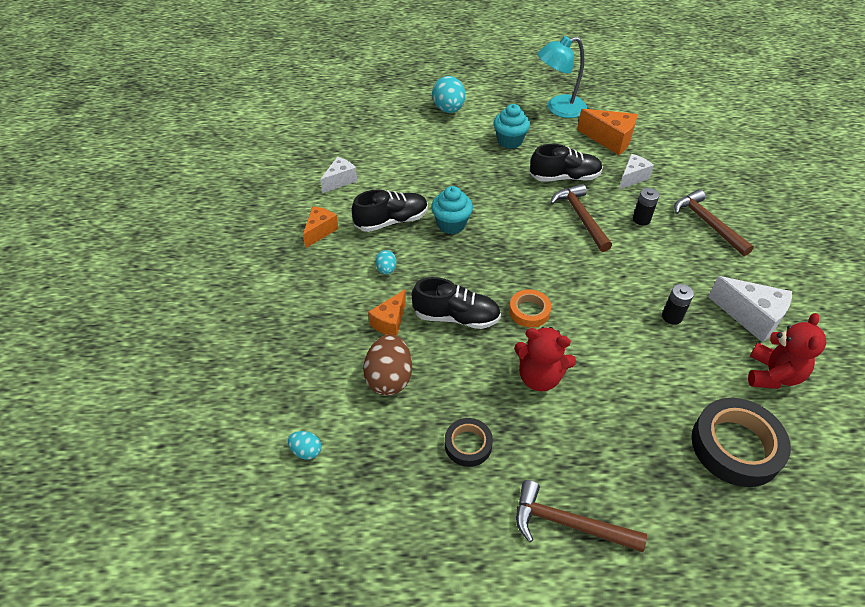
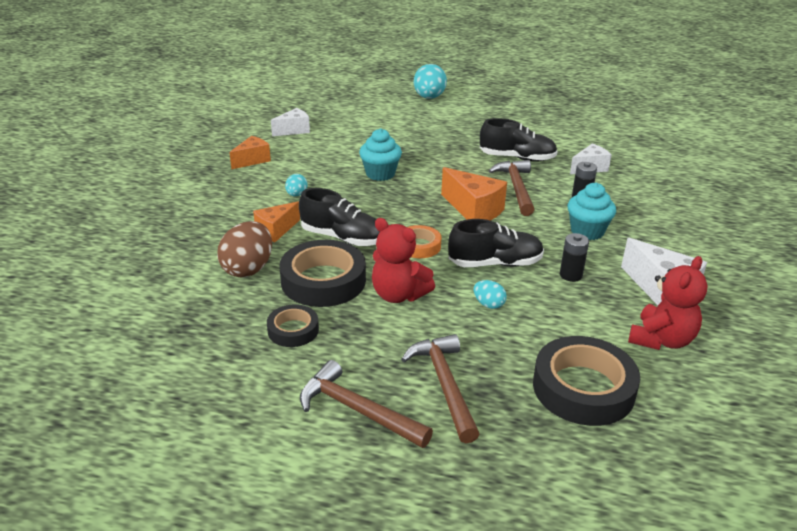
camera: 15 degrees right, 15 degrees down
turquoise egg [288,431,321,460] -> turquoise egg moved to [474,280,507,309]
black shoe [352,189,428,232] -> black shoe moved to [448,219,544,267]
turquoise cupcake [494,104,530,149] -> turquoise cupcake moved to [567,182,616,240]
turquoise lamp [537,36,587,118] -> none
orange cheese [577,109,637,155] -> orange cheese moved to [441,167,507,221]
brown hammer [674,189,754,256] -> brown hammer moved to [401,334,480,443]
none -> black tape [279,240,366,307]

